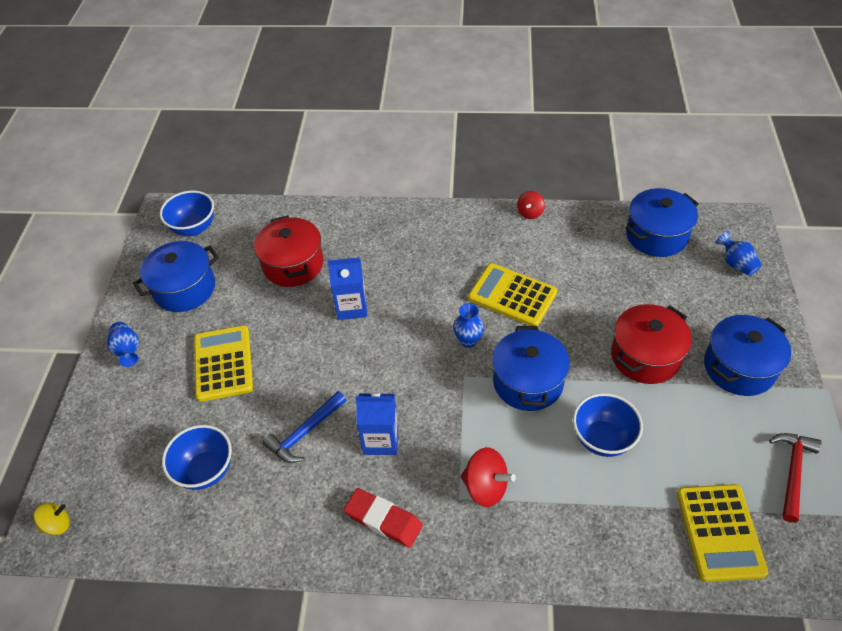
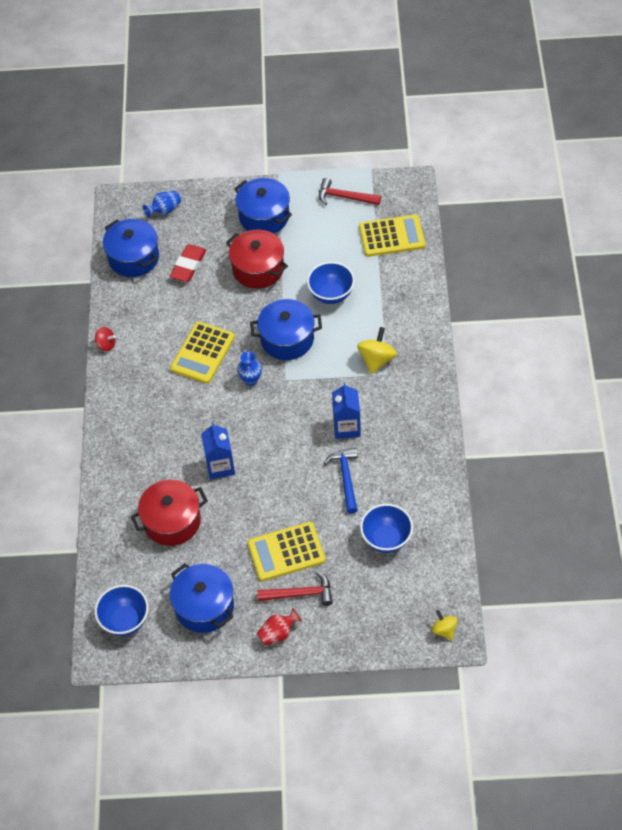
camera: 95 degrees left, 5 degrees up
blue vase [107,322,139,367] -> red vase [257,608,302,646]
blue hammer [262,391,346,463] -> blue hammer turned 135 degrees counterclockwise [324,448,358,514]
red eraser [344,488,423,548] -> red eraser moved to [170,244,207,282]
red spinning top [461,447,516,507] -> yellow spinning top [357,327,397,374]
none -> red hammer [257,571,333,606]

